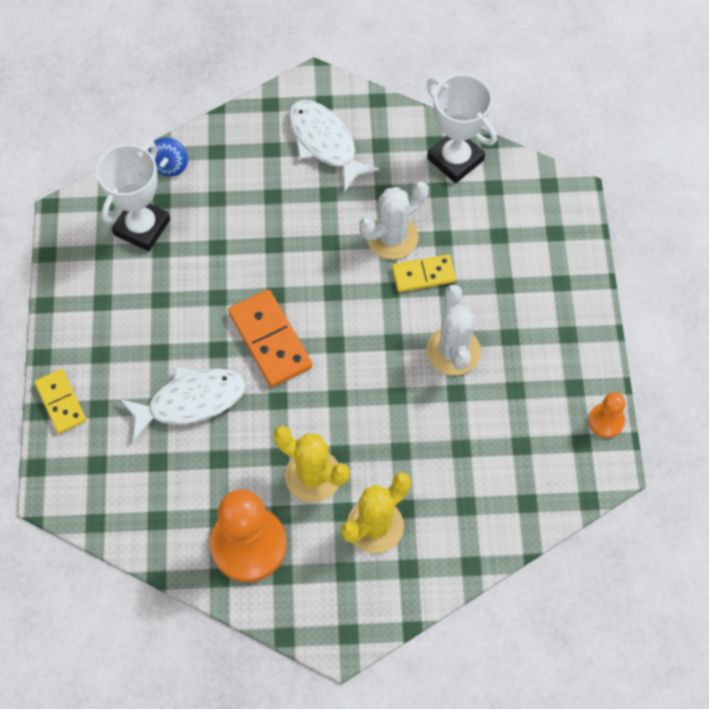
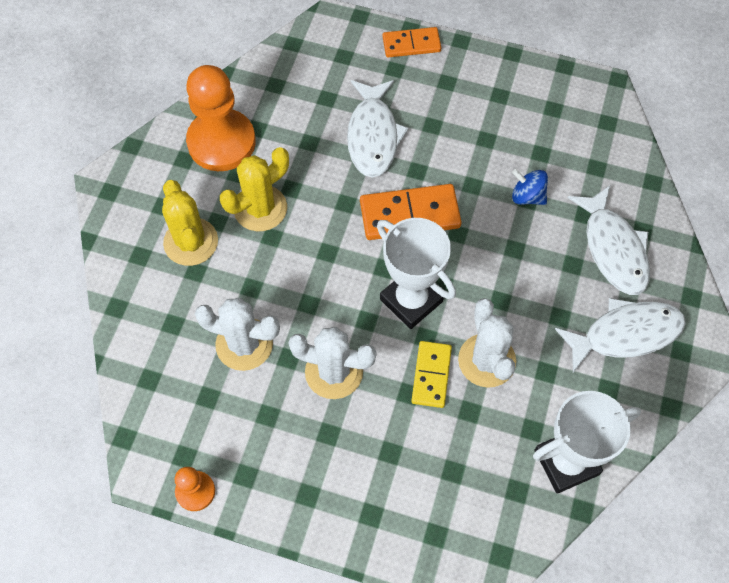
camera: 110 degrees right, 0 degrees up
yellow domino [34,369,86,434] -> orange domino [382,27,441,58]
white trophy [96,142,170,251] -> white trophy moved to [377,218,456,329]
blue spinning top [149,138,188,177] -> blue spinning top moved to [512,169,548,205]
none -> white cactus [195,298,280,371]
none -> white fish [567,185,650,295]

